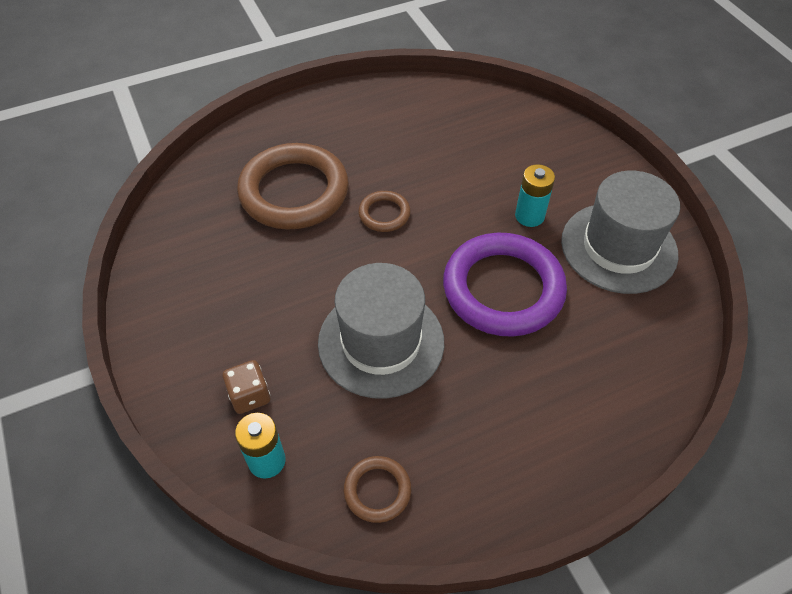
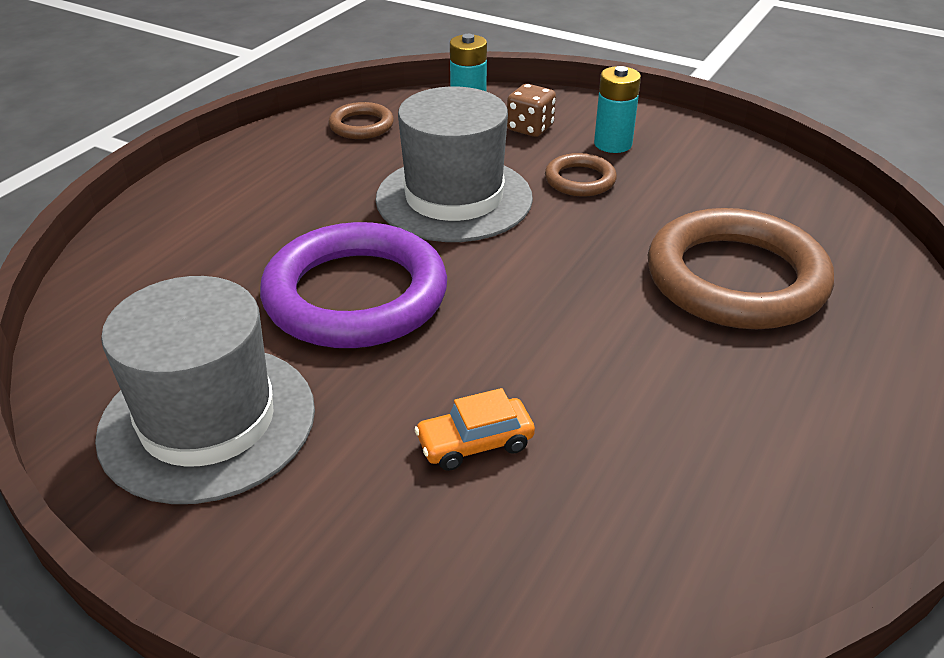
camera: 145 degrees right, 15 degrees down
brown ring [358,191,411,232] -> brown ring moved to [545,153,617,197]
turquoise battery [515,164,555,227] -> turquoise battery moved to [594,66,641,153]
none -> orange car [414,388,535,471]

